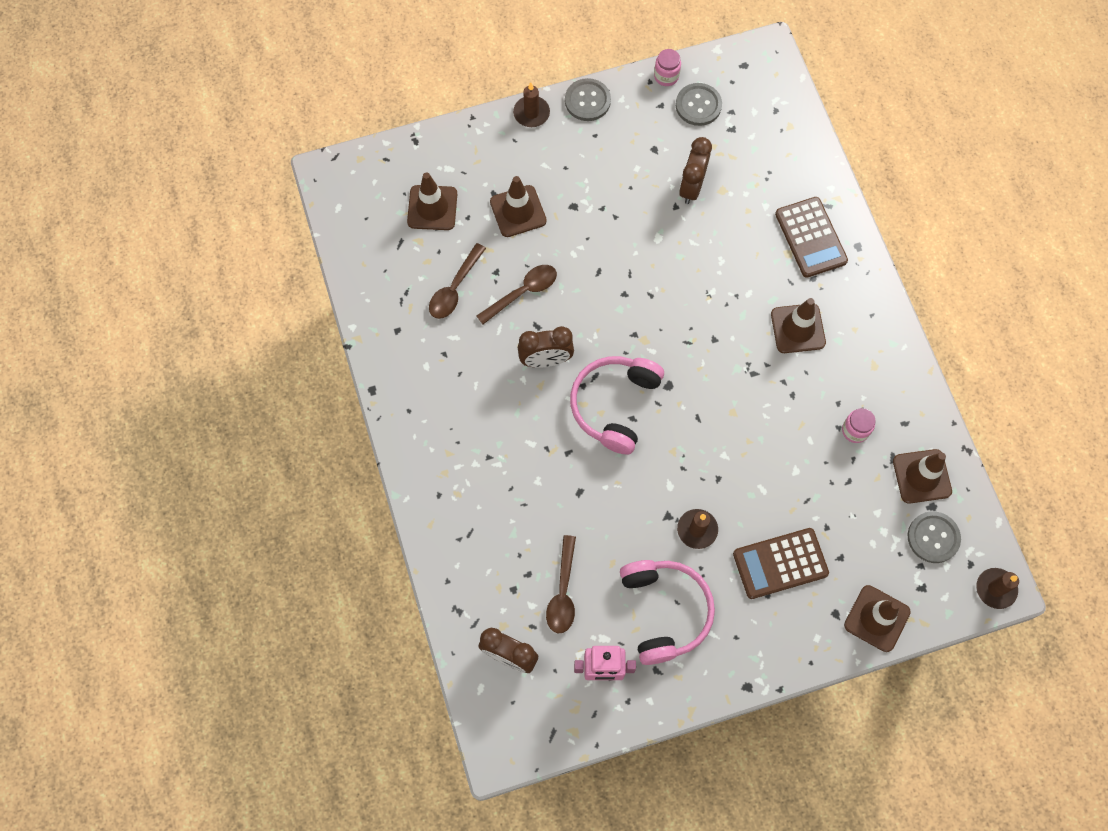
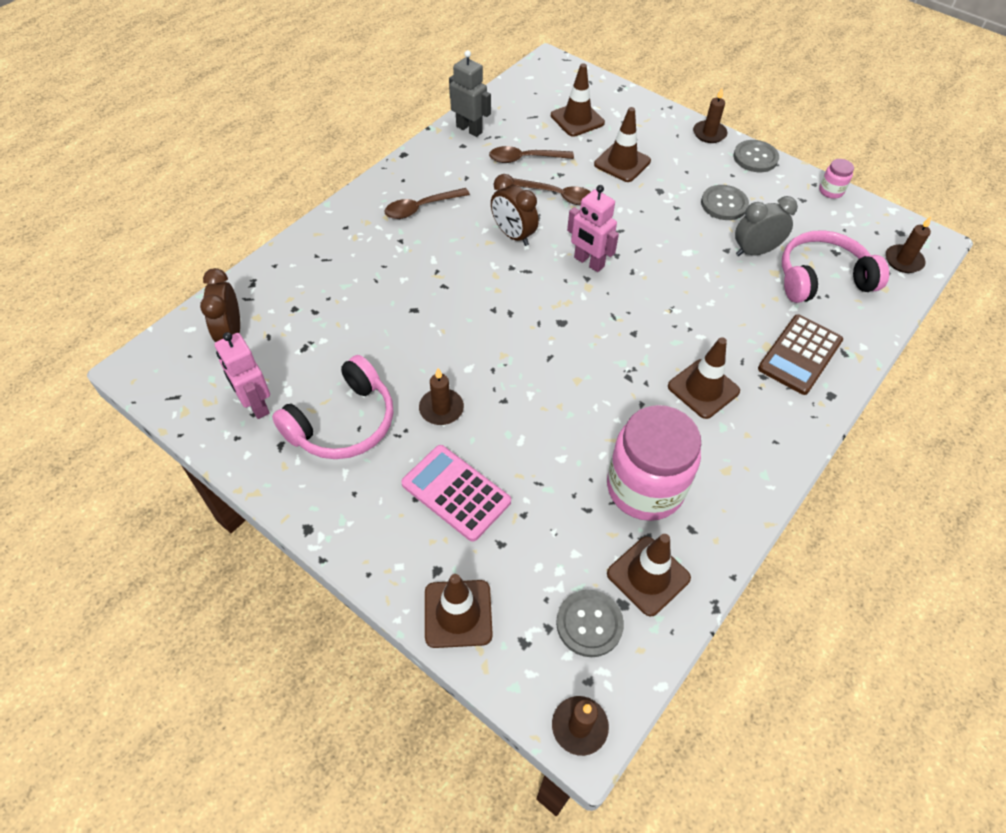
camera: 55 degrees right, 15 degrees down
brown spoon [546,535,576,633] -> brown spoon moved to [384,188,470,219]
pink headphones [570,356,664,455] -> pink headphones moved to [782,230,889,303]
grey button [676,83,722,126] -> grey button moved to [701,185,749,220]
brown clock [679,137,712,204] -> grey clock [735,196,798,256]
brown calculator [733,528,829,599] -> pink calculator [401,445,511,542]
pink jar [842,408,876,443] -> pink jar [607,405,701,521], size x2.37
none -> grey robot [449,50,491,137]
none -> pink robot [567,185,619,272]
none -> brown candle [886,217,931,273]

